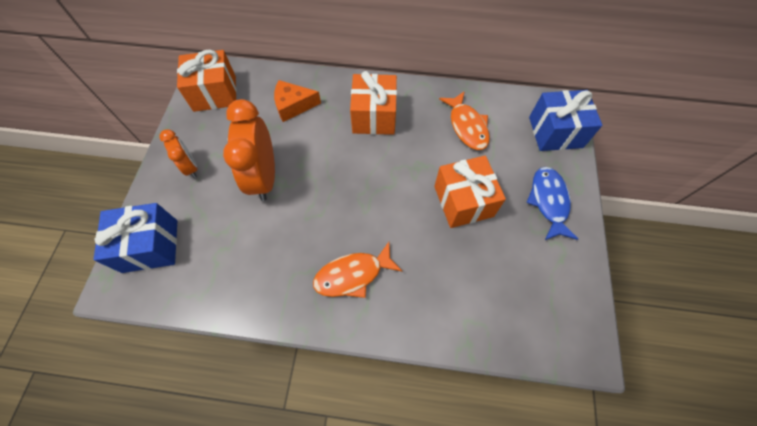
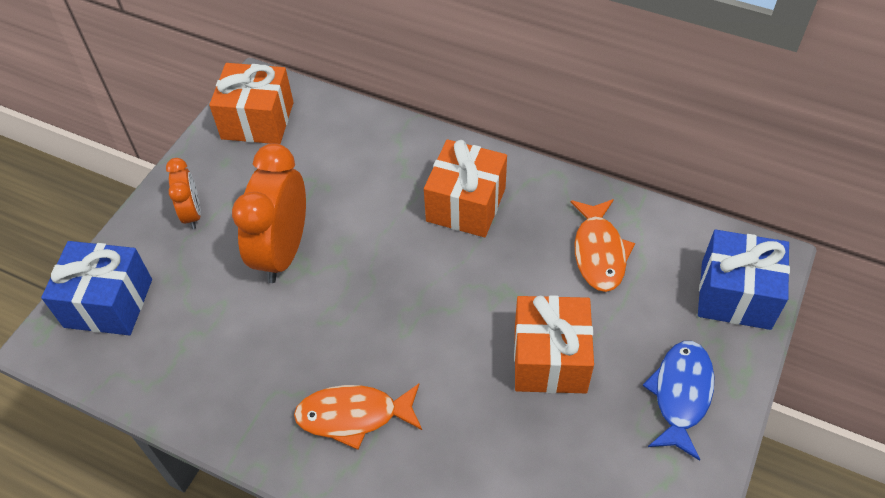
camera: 20 degrees right, 10 degrees down
orange cheese [274,80,321,122] -> none

